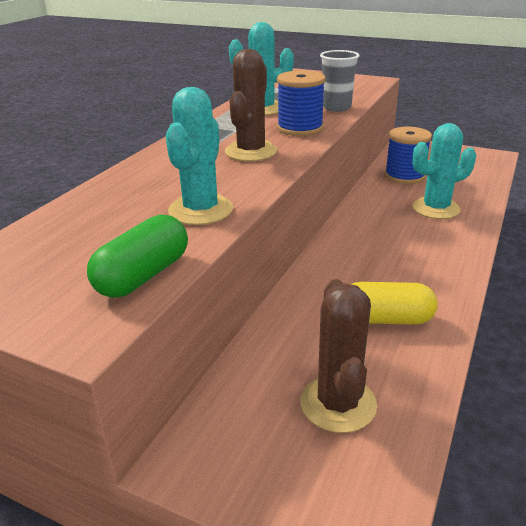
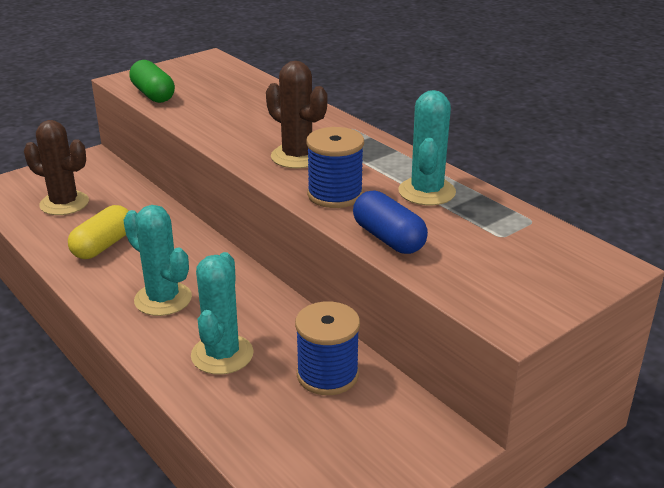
camera: 115 degrees right, 0 degrees up
turquoise cactus [166,87,233,225] -> turquoise cactus moved to [123,205,192,316]
grey cup [320,50,360,112] -> blue capsule [353,190,428,254]

